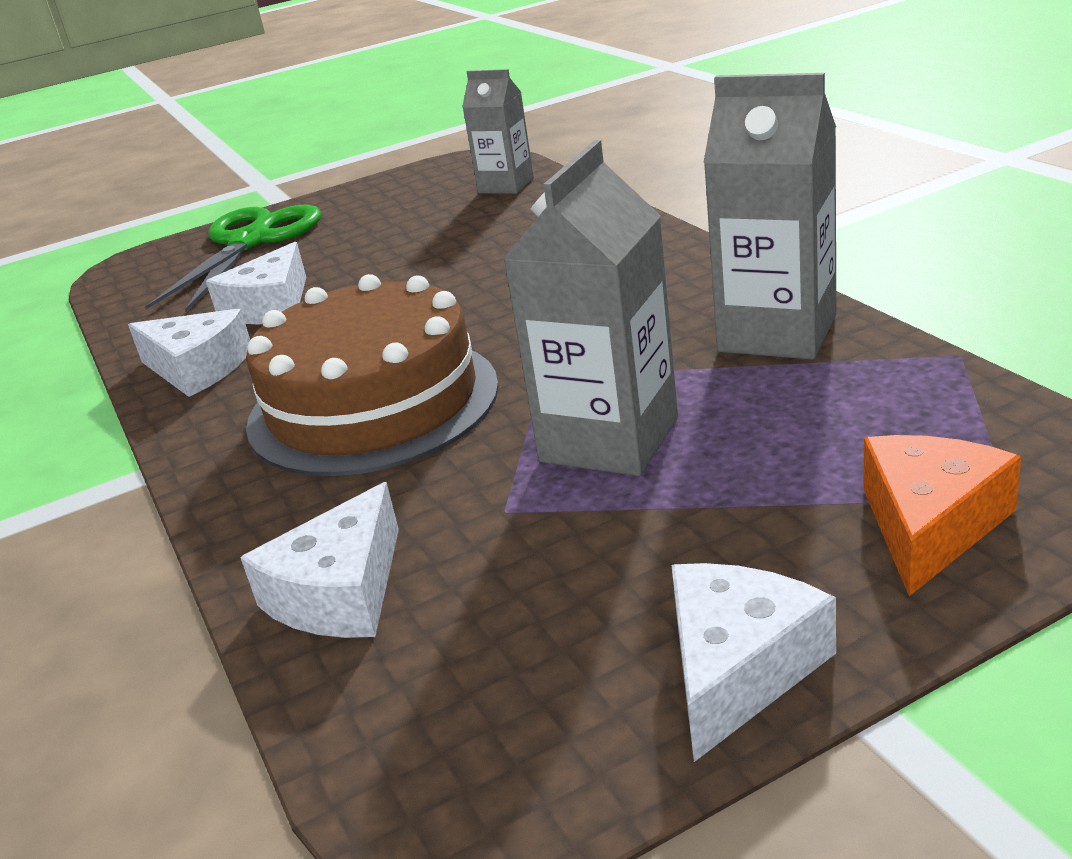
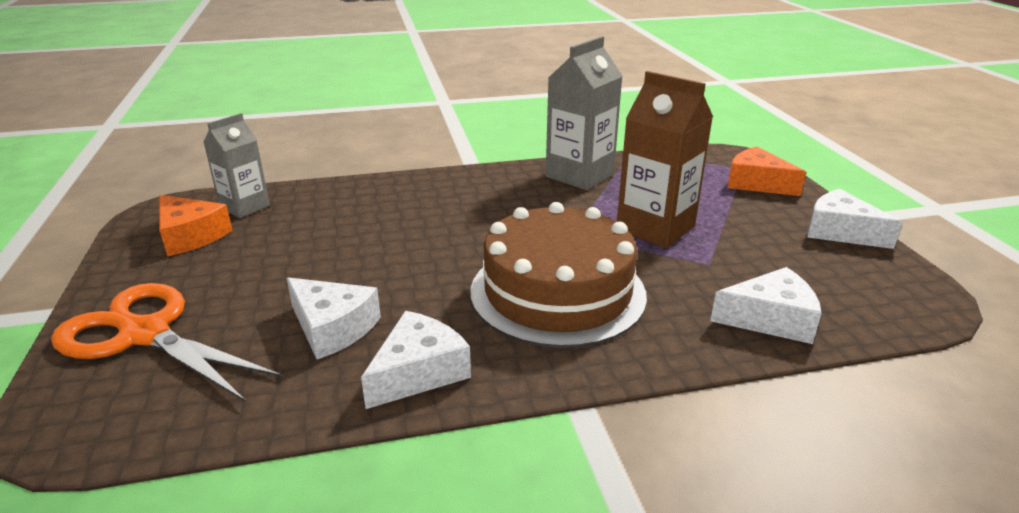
camera: 80 degrees left, 0 degrees up
green scissors [145,204,321,312] -> orange scissors [51,283,283,402]
white cheese [240,482,399,638] -> white cheese turned 45 degrees counterclockwise [710,267,821,344]
grey carton [503,140,678,476] -> brown carton [617,71,713,248]
none -> orange cheese [159,195,232,256]

